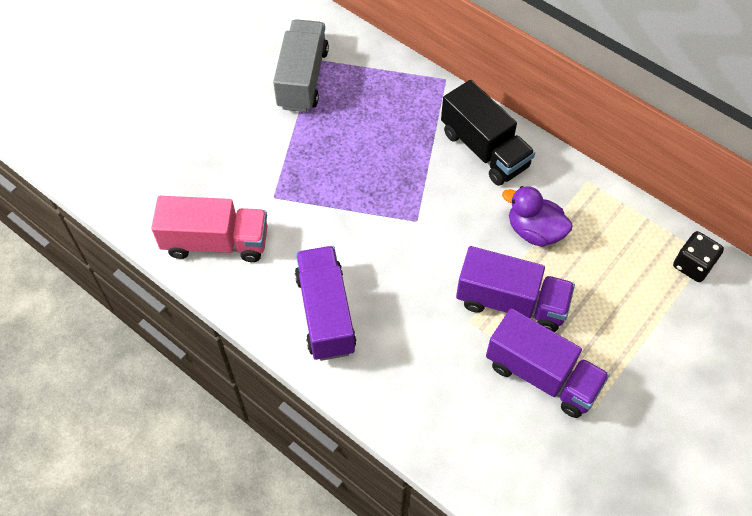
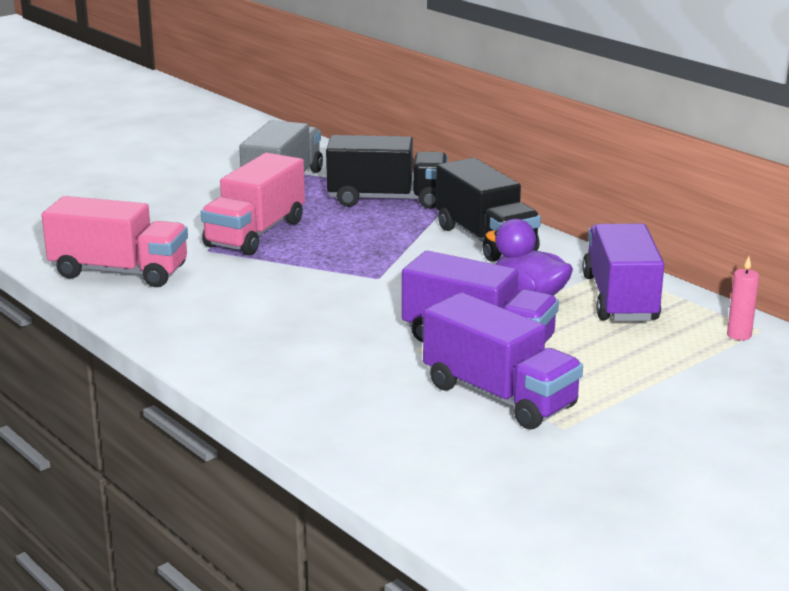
camera: 10 degrees right, 35 degrees down
purple truck [295,246,356,361] -> purple truck moved to [582,224,664,321]
black dice [673,231,724,282] -> pink candle [727,256,759,340]
none -> pink truck [201,153,305,255]
none -> black truck [326,135,448,209]

